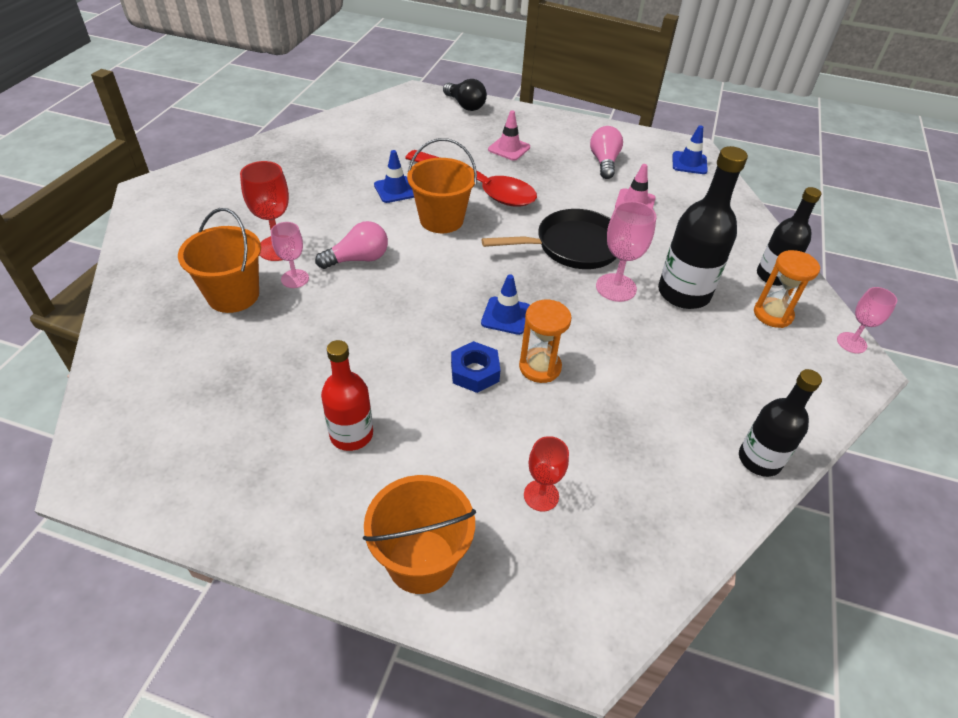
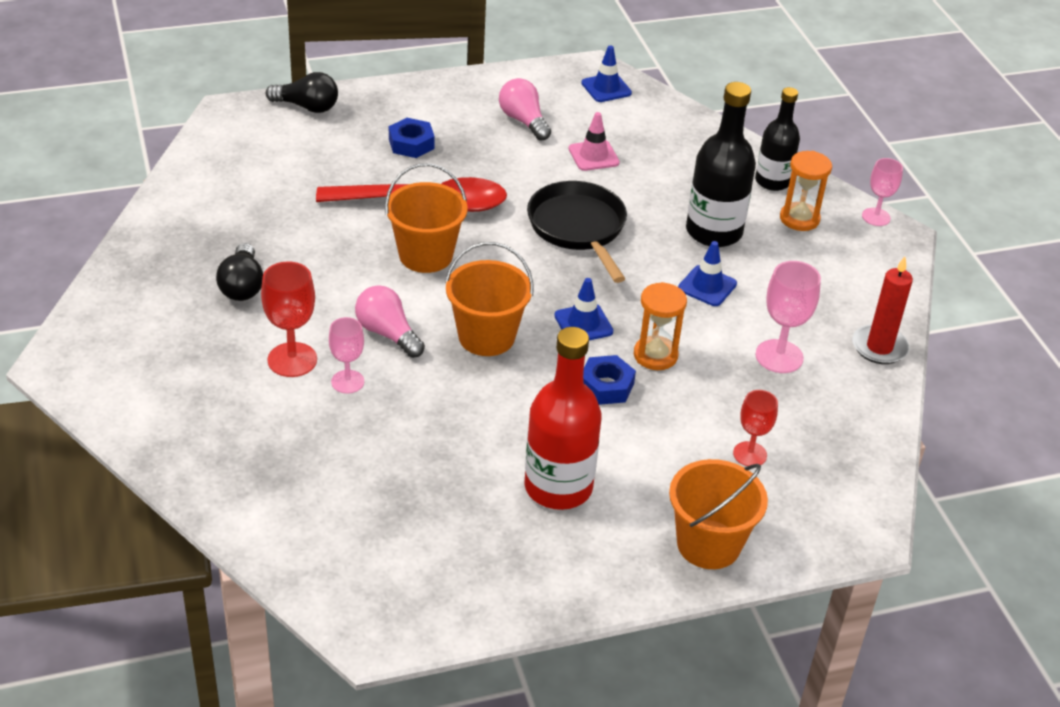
camera: 35 degrees left, 5 degrees down
orange bucket [178,208,261,313] -> orange bucket moved to [445,242,533,356]
pink light bulb [315,221,388,269] -> pink light bulb turned 75 degrees counterclockwise [355,285,425,358]
red bottle [321,340,373,451] -> red bottle [524,327,601,510], size x1.52
blue traffic cone [374,150,414,203] -> blue traffic cone moved to [678,241,737,306]
black pan [482,209,616,269] -> black pan turned 60 degrees counterclockwise [527,181,627,283]
pink traffic cone [488,110,530,161] -> blue nut [389,118,435,158]
pink goblet [596,201,656,302] -> pink goblet moved to [755,261,821,373]
black bottle [739,369,822,477] -> red candle [852,256,913,364]
none -> black light bulb [216,243,263,301]

